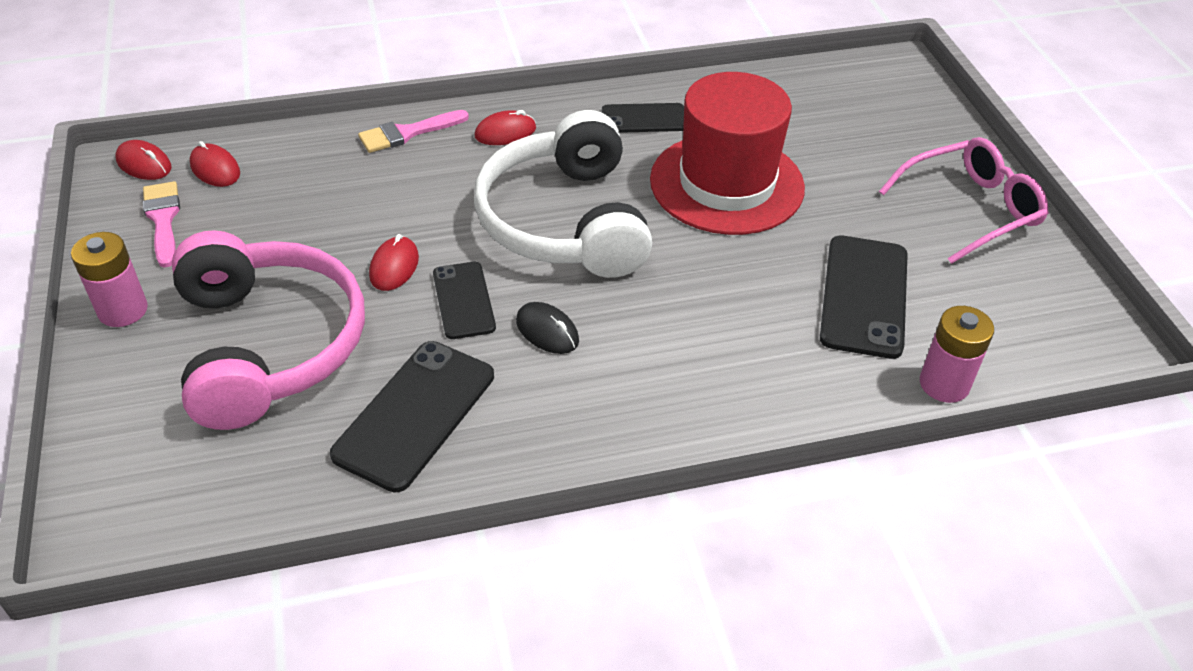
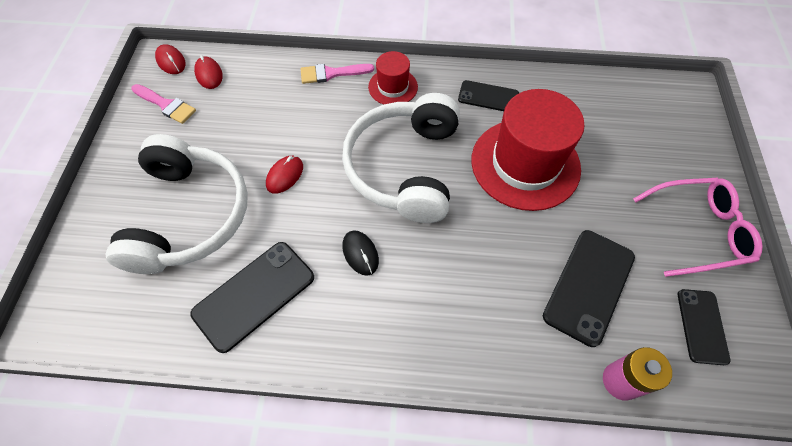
camera: 20 degrees right, 15 degrees up
pink battery [71,232,148,327] -> none
pink brush [143,181,180,268] -> pink brush turned 120 degrees clockwise [131,84,196,124]
pink headphones [172,230,365,430] -> white headphones [106,134,248,274]
black phone [433,262,496,339] -> black phone moved to [677,289,730,365]
red mouse [474,110,536,145] -> red hat [368,51,418,105]

